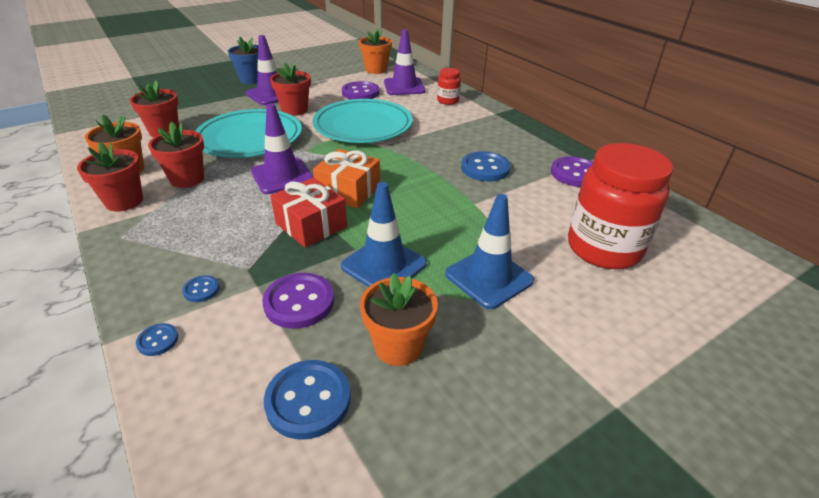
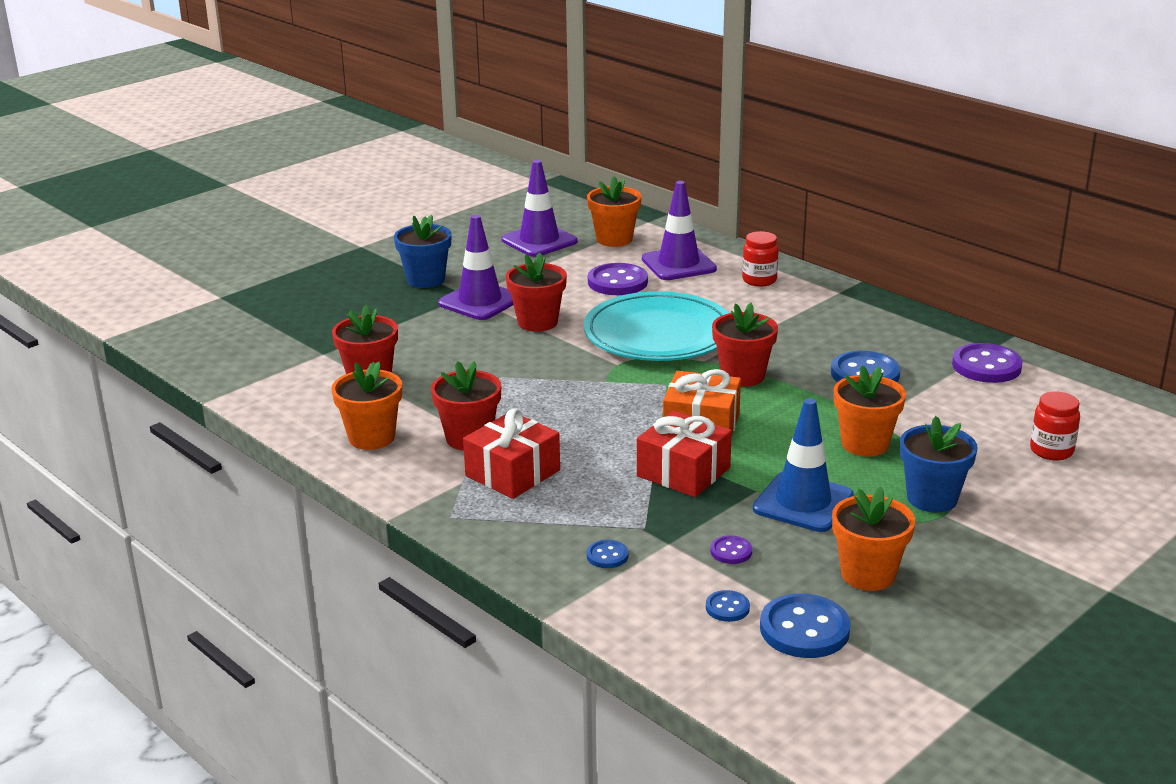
camera: 10 degrees left, 10 degrees down
red flower pot [77,142,143,212] -> red flower pot moved to [712,303,778,387]
blue button [136,323,178,356] -> blue button moved to [706,590,750,622]
turquoise plate [195,109,302,158] -> none
purple traffic cone [251,103,314,194] -> purple traffic cone moved to [502,160,578,257]
purple button [262,273,334,329] -> purple button [710,535,752,564], size x0.50
blue traffic cone [445,194,534,309] -> blue flower pot [900,416,978,513]
red jar [568,143,673,269] -> red jar [1030,391,1080,460], size x0.47
none -> red gift [463,408,560,499]
none -> orange flower pot [834,365,906,457]

